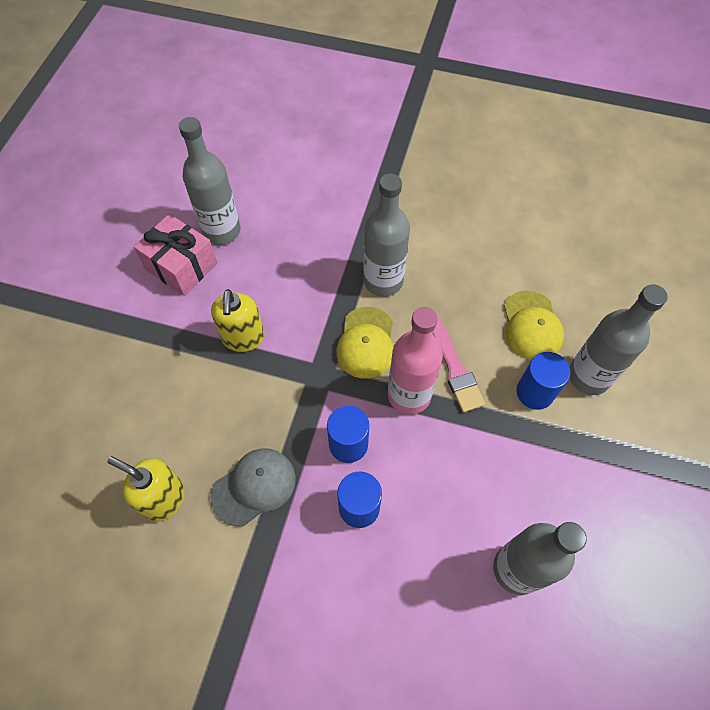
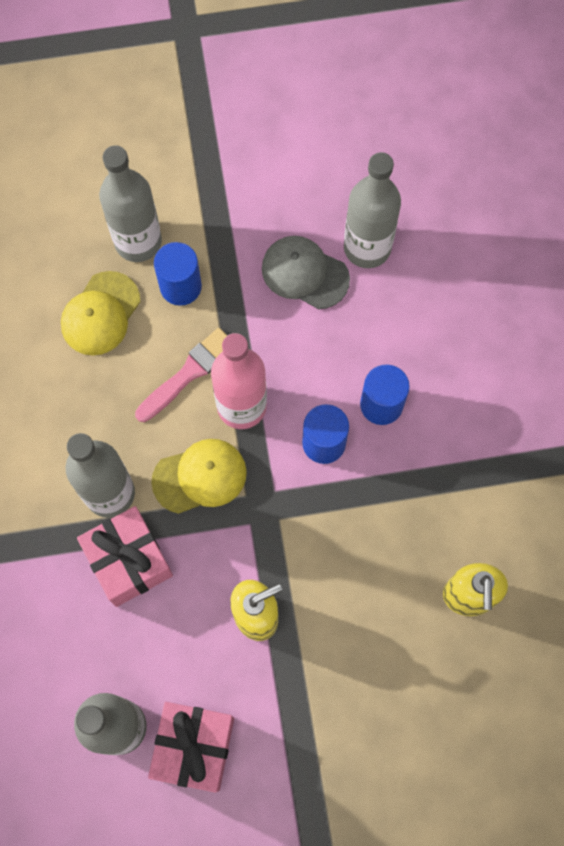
camera: 115 degrees left, 10 degrees up
grey cap [210,449,296,526] -> grey cap moved to [262,236,350,309]
yellow cap [504,291,564,360] -> yellow cap turned 150 degrees clockwise [61,271,140,355]
none -> pink gift [77,506,173,607]

